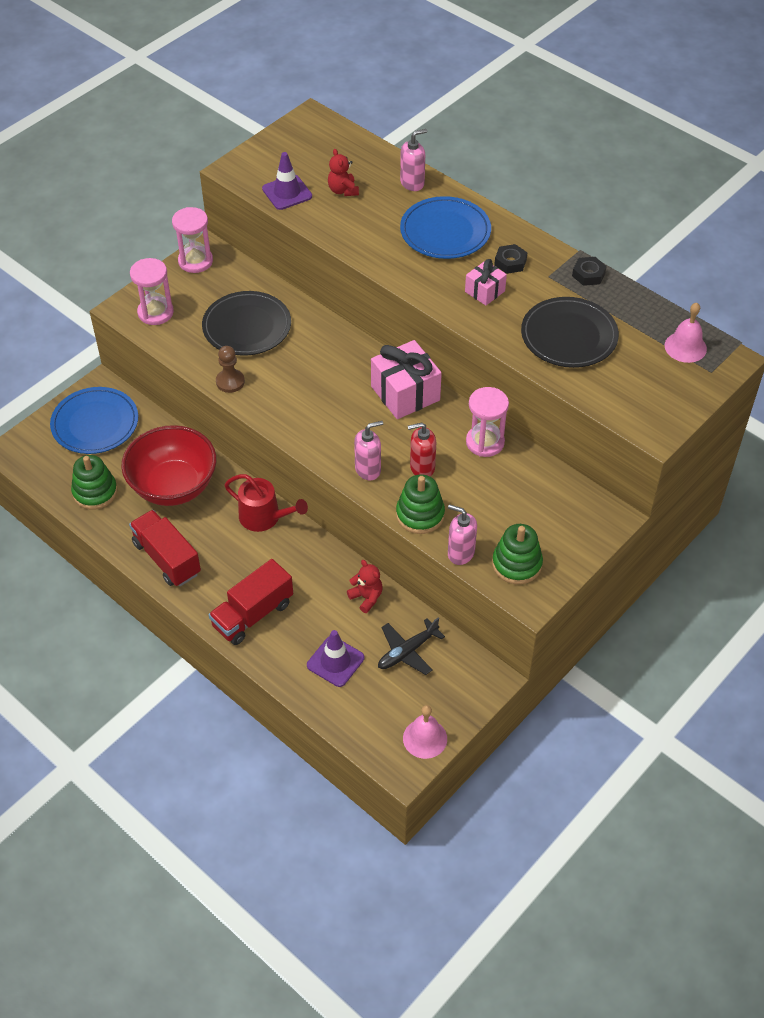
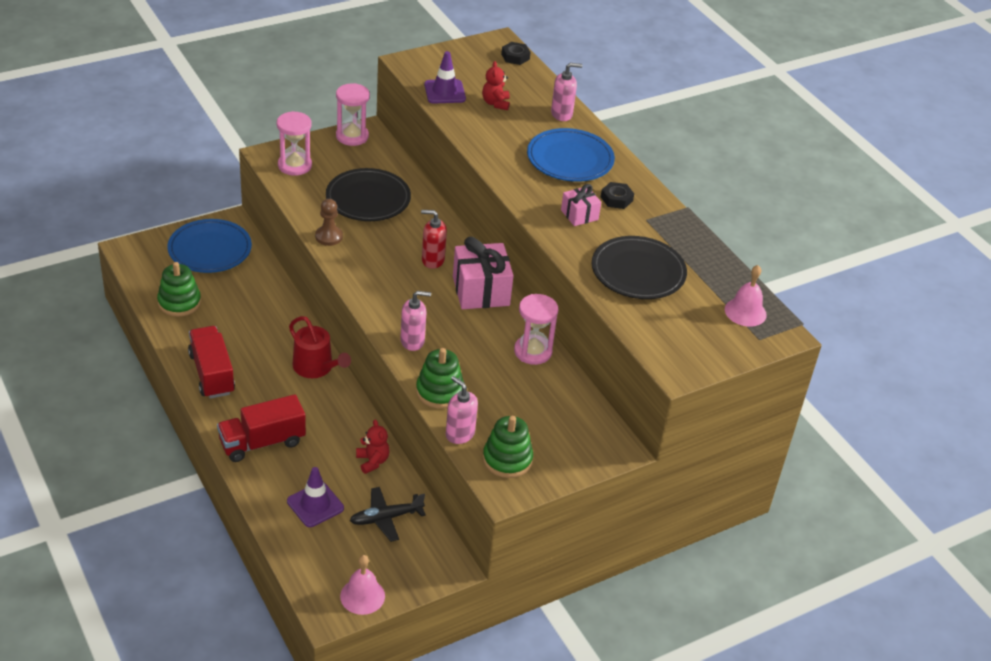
camera: 15 degrees right, 10 degrees down
red bowl [121,425,216,506] -> none
red soap dispenser [408,422,436,477] -> red soap dispenser moved to [421,210,447,269]
black nut [572,257,606,286] -> black nut moved to [501,42,531,65]

